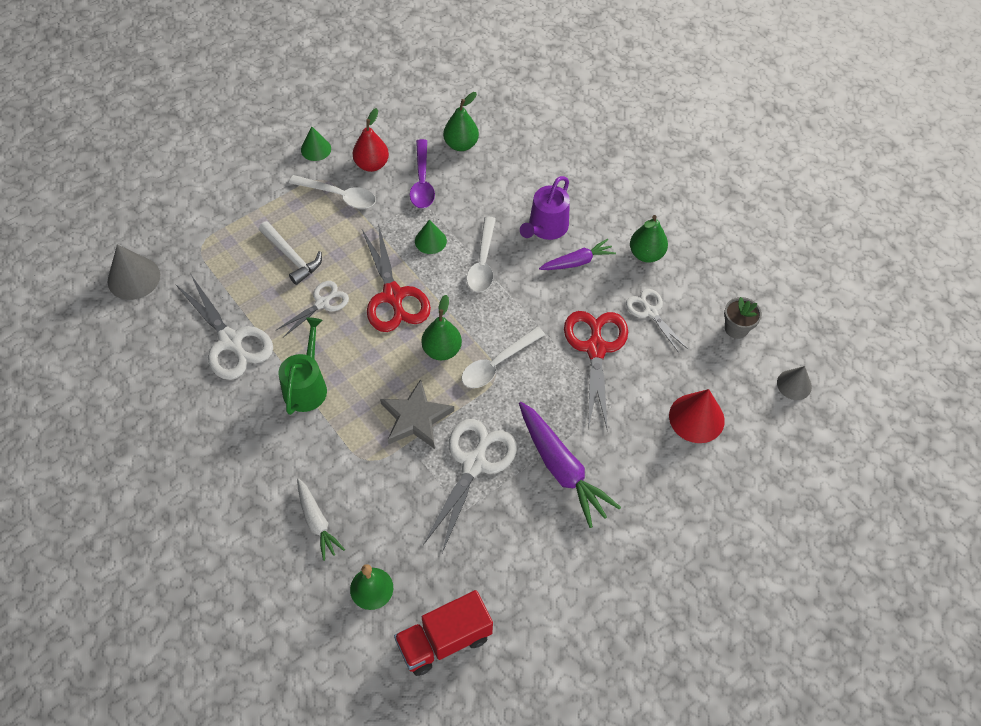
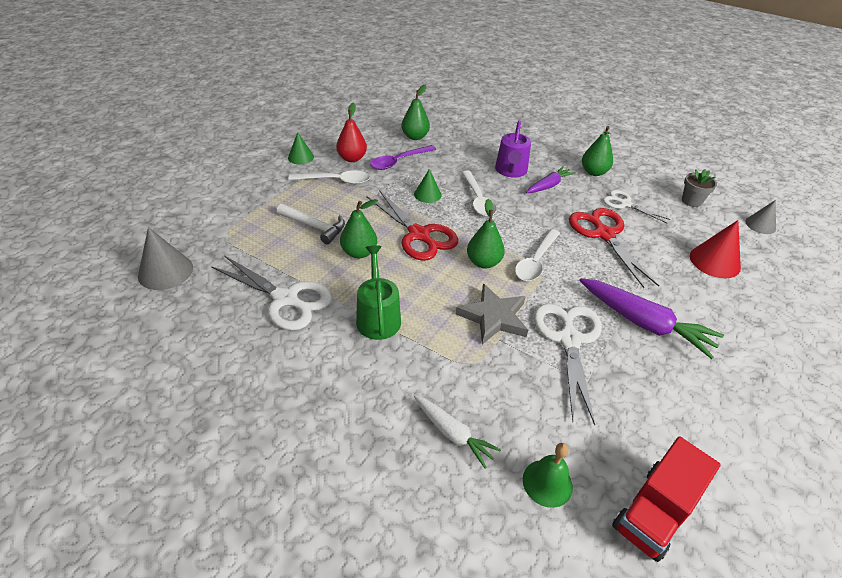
camera: 20 degrees left, 15 degrees down
white scissors [276,281,349,337] -> green pear [340,199,378,258]
purple spoon [410,139,435,208] -> purple spoon turned 75 degrees clockwise [370,145,436,170]

